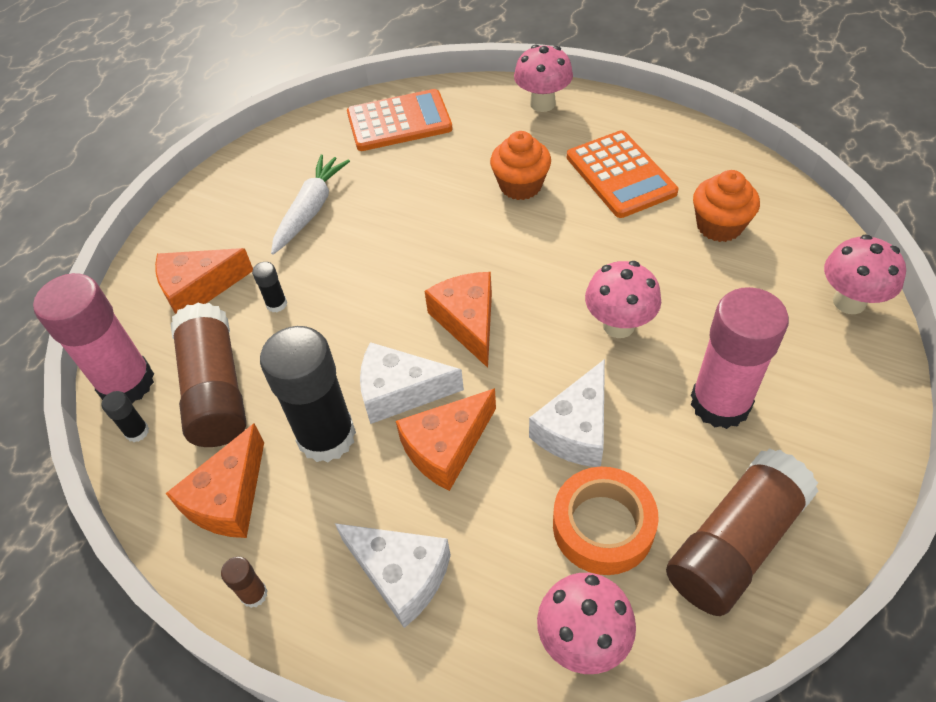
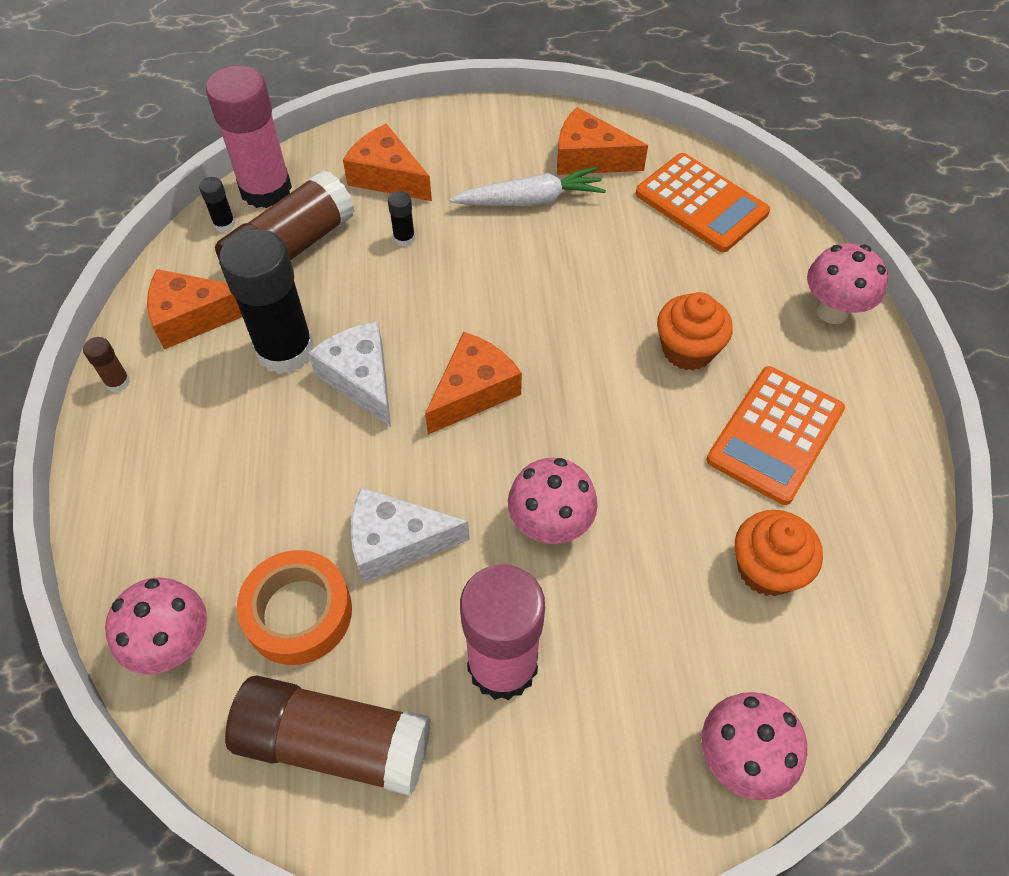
camera: 55 degrees right, 5 degrees up
white cheese [335,523,451,628] -> none
orange cheese [396,388,496,491] -> orange cheese moved to [557,107,648,175]

